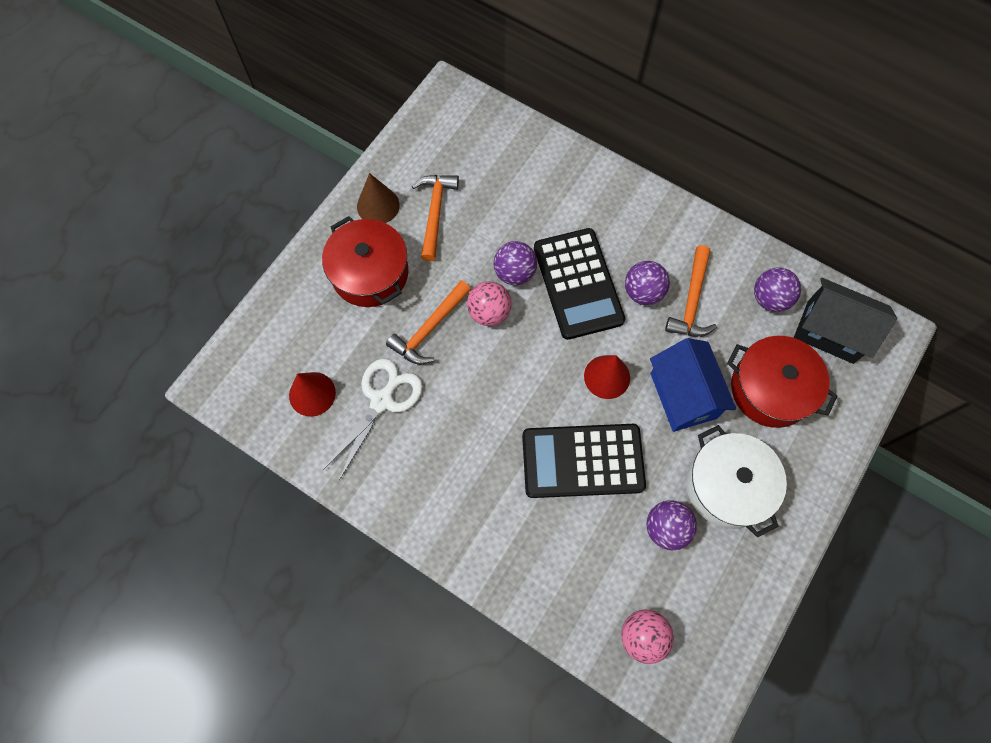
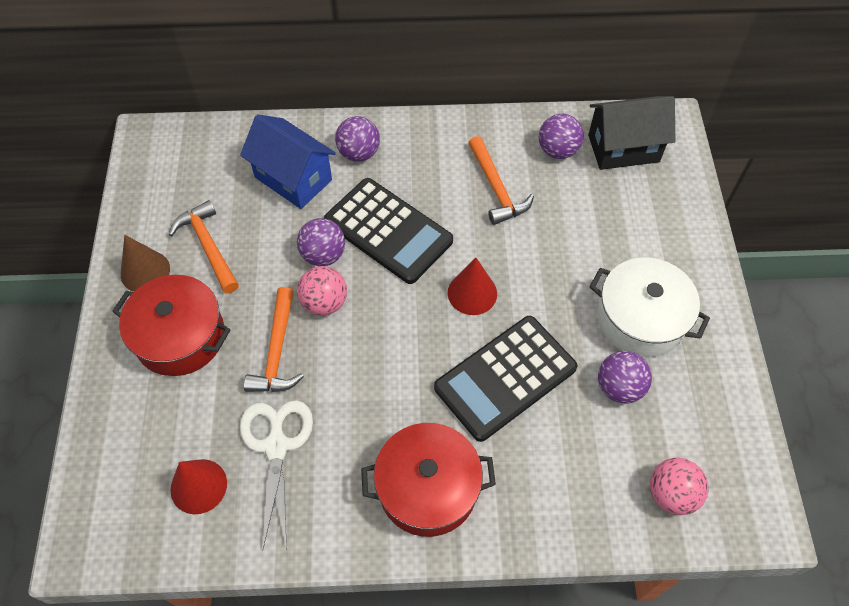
camera: 35 degrees left, 10 degrees down
purple ball [625,261,670,305] -> purple ball moved to [335,116,380,162]
blue house [650,338,736,432] -> blue house moved to [240,114,336,209]
red pot [727,336,838,428] -> red pot moved to [361,423,496,537]

